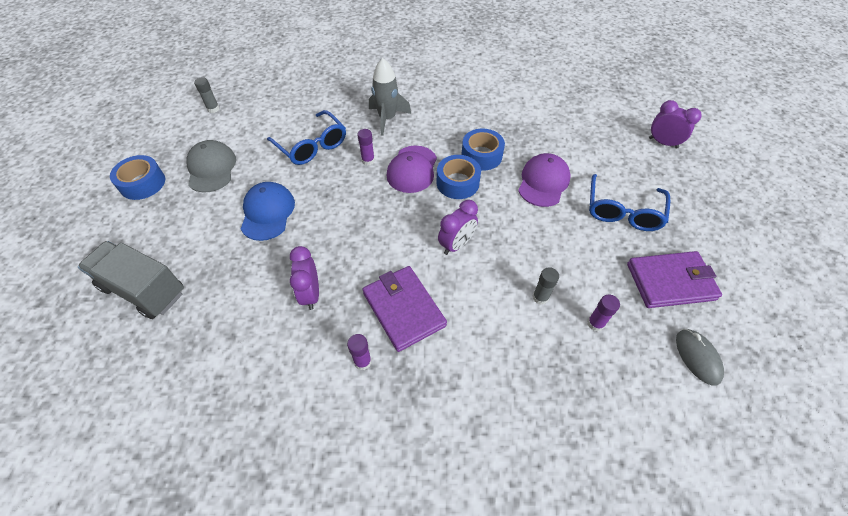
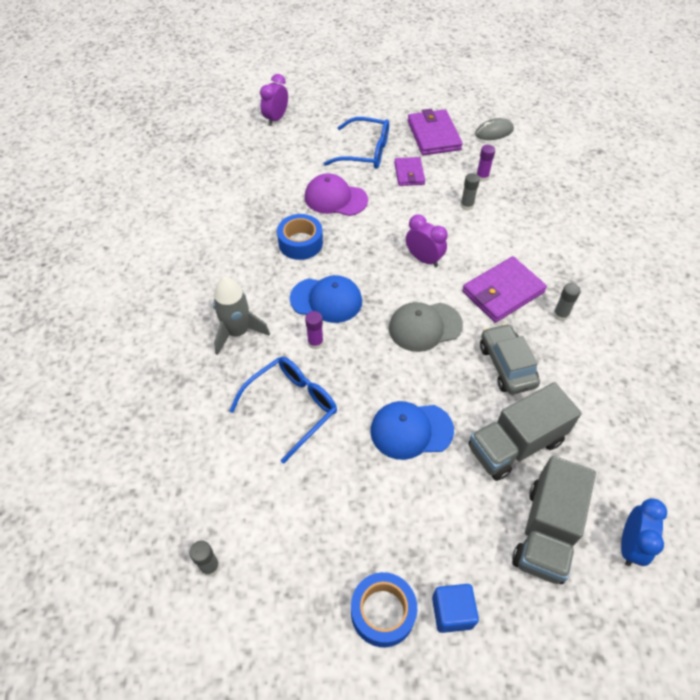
camera: 95 degrees left, 0 degrees up
grey cap [186,140,236,193] -> grey cap moved to [389,302,463,352]
purple clock [290,246,319,310] -> grey car [480,323,540,394]
purple glue stick [347,334,372,370] -> grey glue stick [553,283,581,321]
purple cap [387,146,437,193] -> blue cap [290,275,362,323]
blue tape [437,155,481,199] -> none
none -> purple wallet [394,157,425,186]
none -> blue cube [432,584,479,633]
none -> grey truck [468,382,582,481]
none -> blue clock [621,498,667,566]

